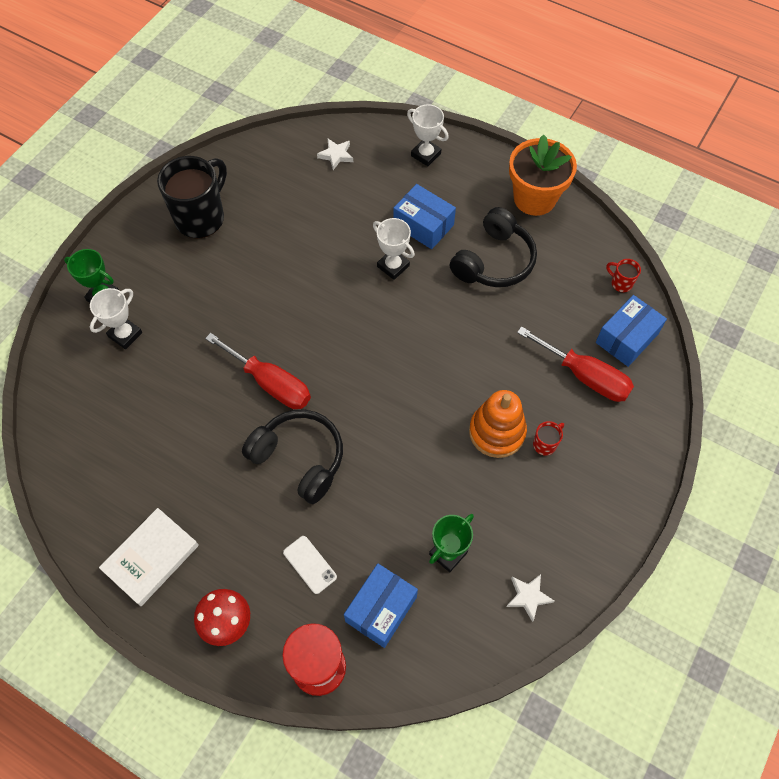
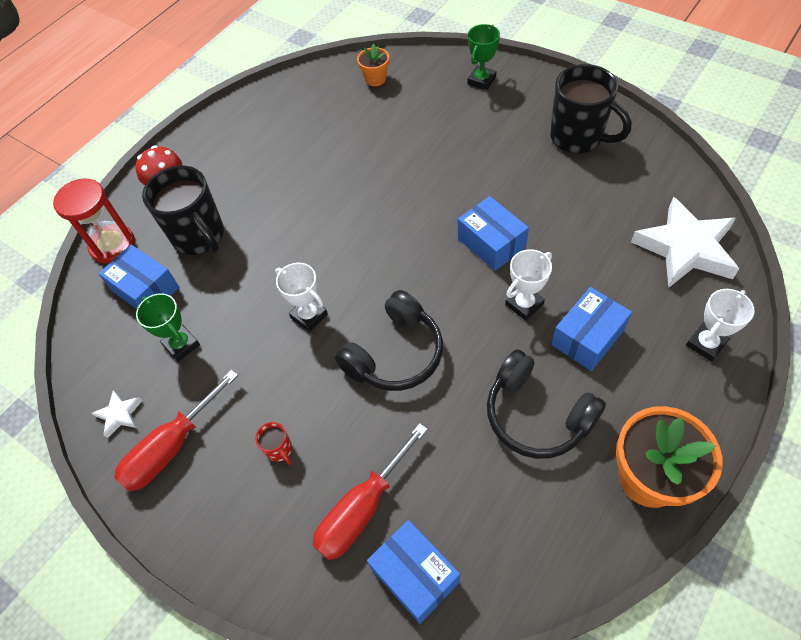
camera: 100 degrees right, 5 degrees down
white trophy [90,288,142,349] -> white trophy moved to [275,263,328,332]
white book [99,508,199,606] -> none
red screwdriver [205,333,311,409] -> red screwdriver moved to [114,370,238,491]
black headphones [242,410,343,504] -> black headphones moved to [335,290,443,391]
white phone [283,536,337,594] -> black mug [142,165,224,255]
white star [317,139,353,170] -> white star [631,197,739,287], size x2.27
orange stacking toy [469,390,527,458] -> none
red mug [606,259,641,292] -> none
none -> orange flower pot [357,44,389,86]
none -> blue box [458,196,529,271]

